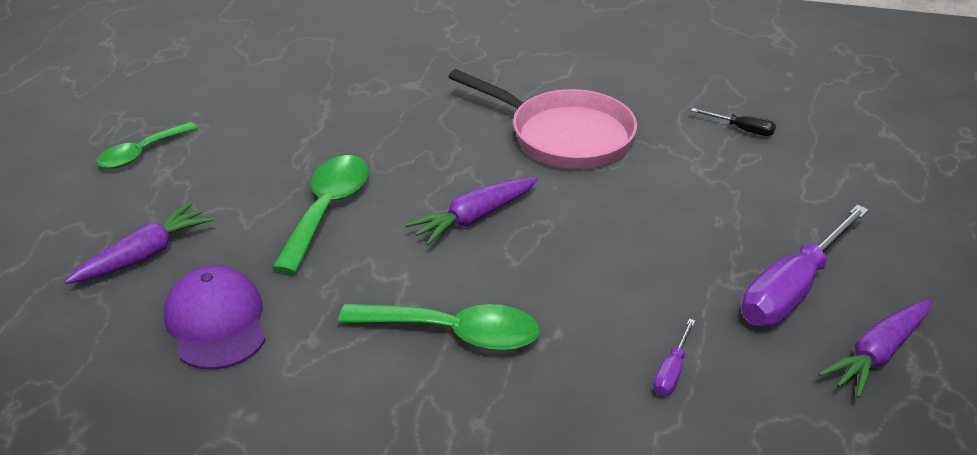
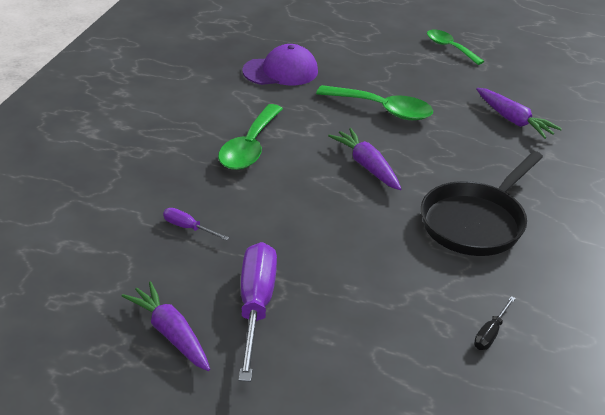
camera: 95 degrees right, 0 degrees up
purple carrot [65,202,214,284] -> purple carrot moved to [476,88,562,139]
pink pan [448,69,637,169] -> black pan [421,151,543,256]
purple screwdriver [742,204,869,326] -> purple screwdriver turned 45 degrees clockwise [239,242,277,382]

